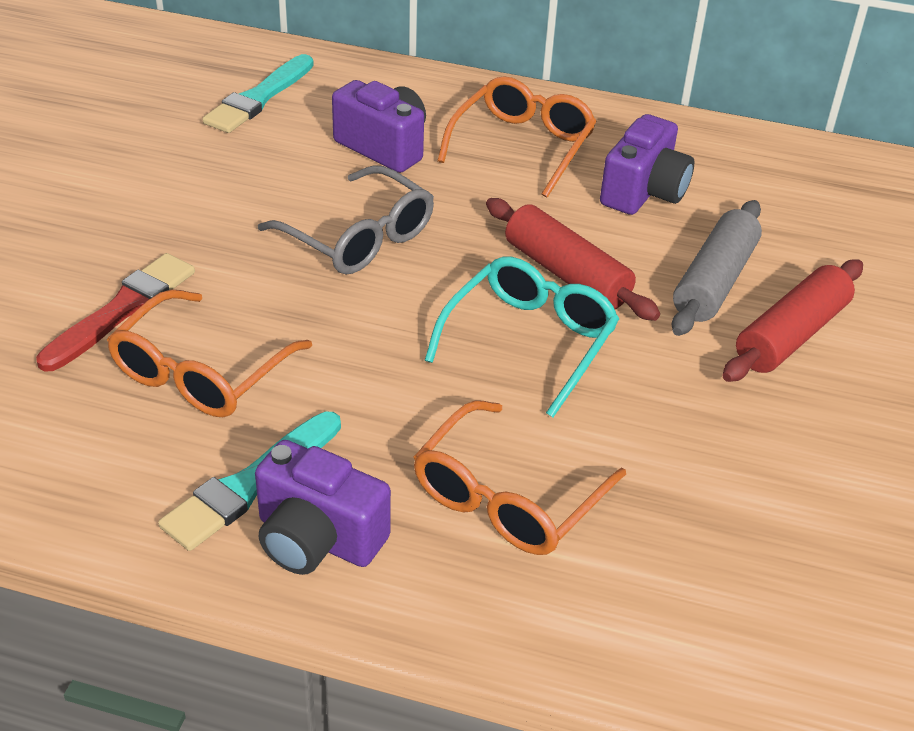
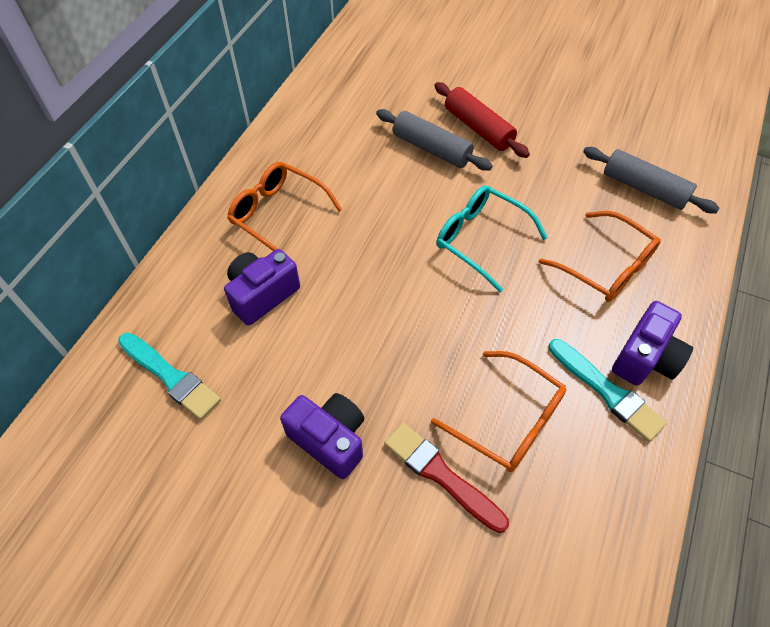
camera: 80 degrees left, 15 degrees up
grey glasses [258,165,434,274] -> none
red rolling pin [486,198,660,321] -> none
purple camera [600,114,694,215] -> purple camera moved to [280,393,364,479]
none -> grey rolling pin [583,147,720,213]

